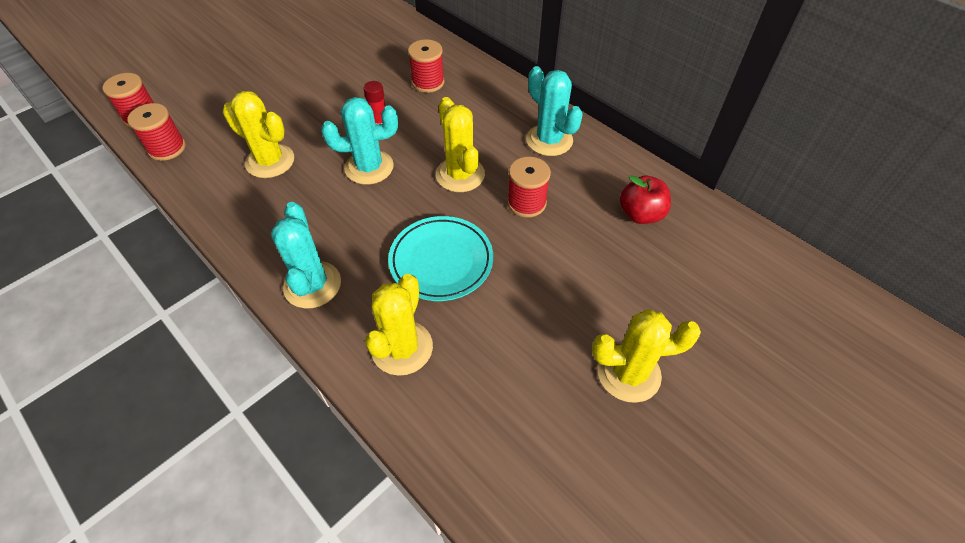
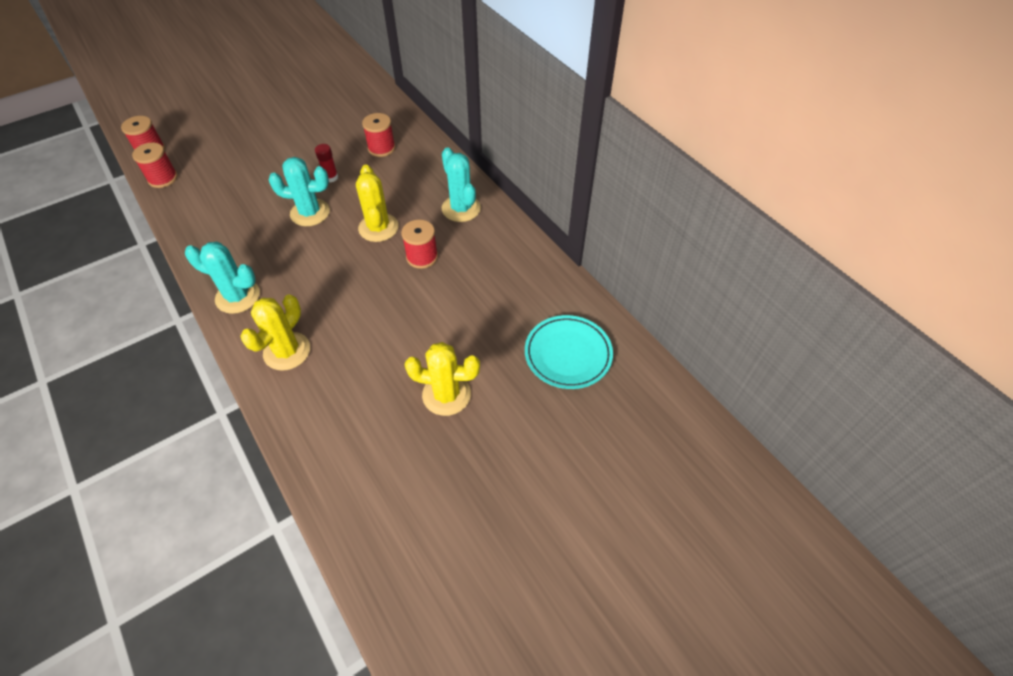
camera: 10 degrees right, 0 degrees up
yellow cactus [222,91,294,178] -> none
turquoise cactus [271,202,341,308] -> turquoise cactus turned 75 degrees counterclockwise [185,242,260,314]
turquoise plate [388,216,493,301] -> turquoise plate moved to [525,315,613,389]
red apple [620,175,671,224] -> none

